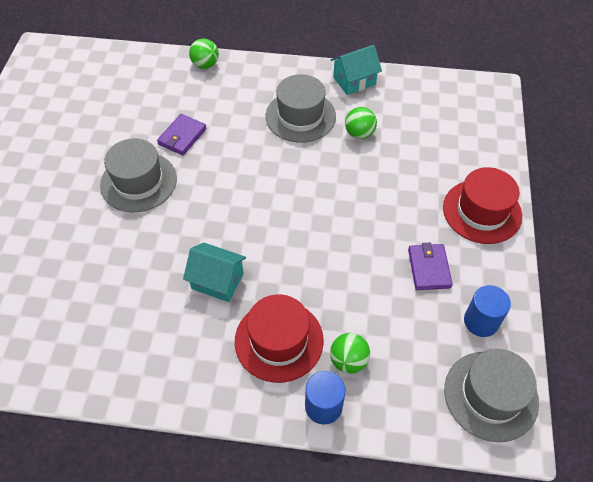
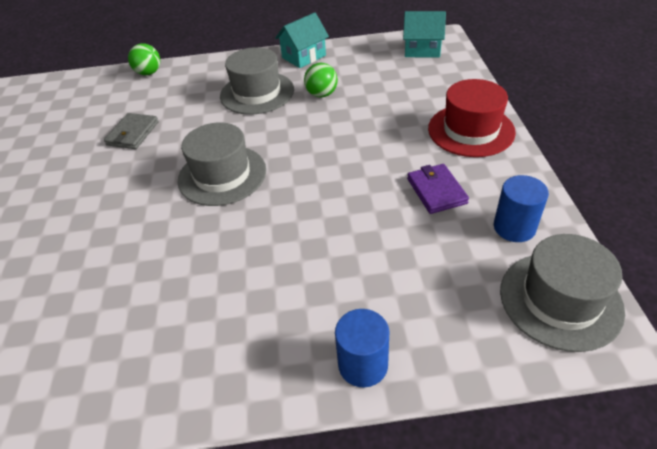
camera: 10 degrees left, 10 degrees down
grey hat [100,138,177,212] -> grey hat moved to [178,122,266,206]
purple wallet [157,114,207,155] -> grey wallet [104,113,159,149]
turquoise house [183,243,246,302] -> turquoise house moved to [403,11,446,58]
red hat [235,294,324,383] -> none
green ball [330,333,370,374] -> none

